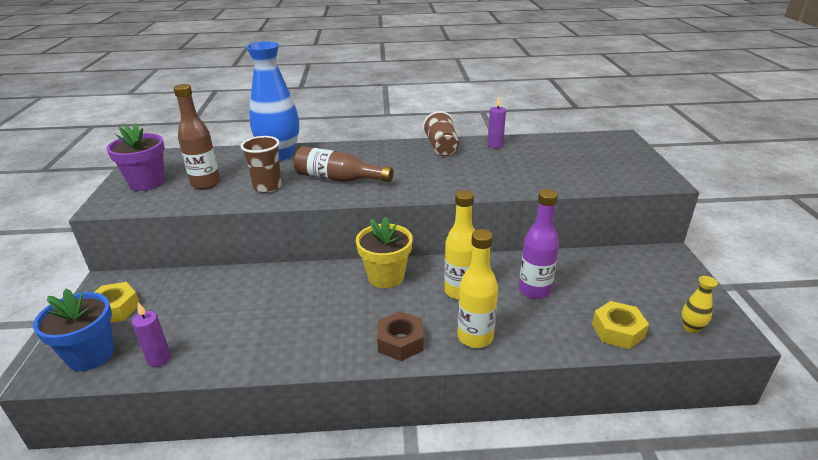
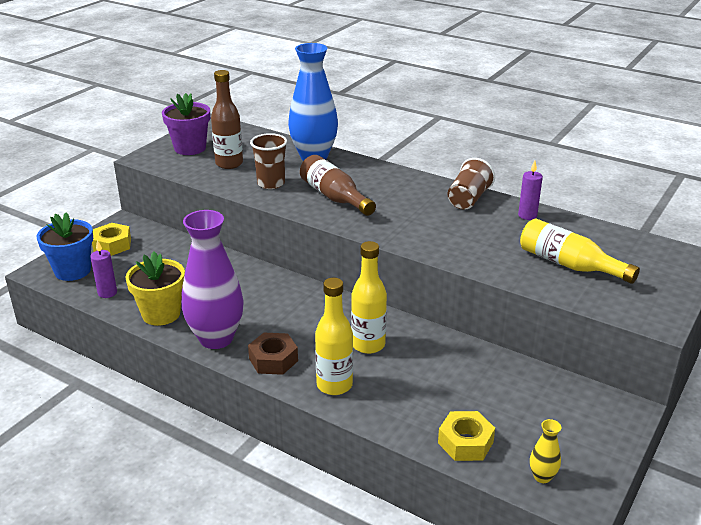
camera: 35 degrees right, 0 degrees up
yellow flower pot [356,217,413,288] -> yellow flower pot moved to [125,252,185,326]
purple bottle [519,189,559,299] -> none
none -> purple vase [181,210,244,349]
none -> yellow bottle [520,219,640,284]

